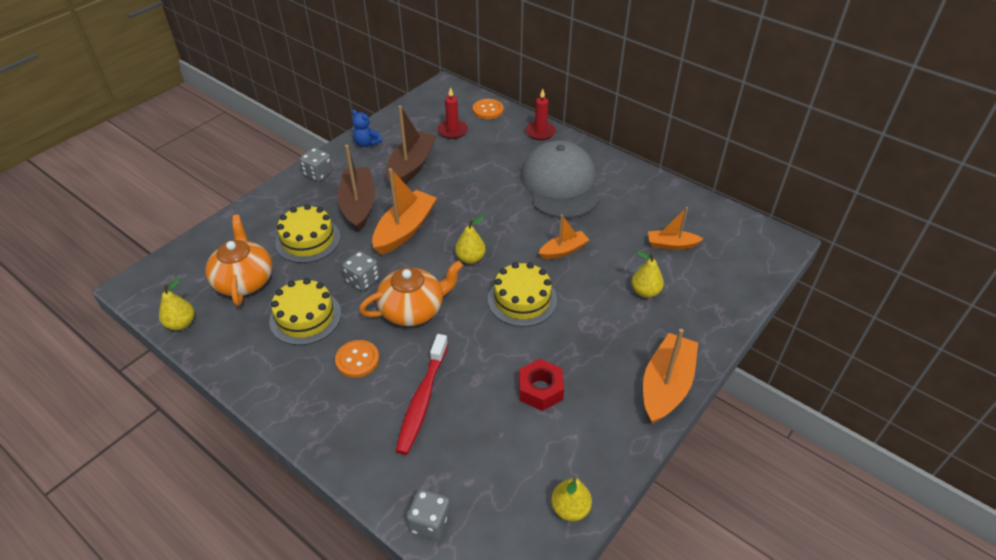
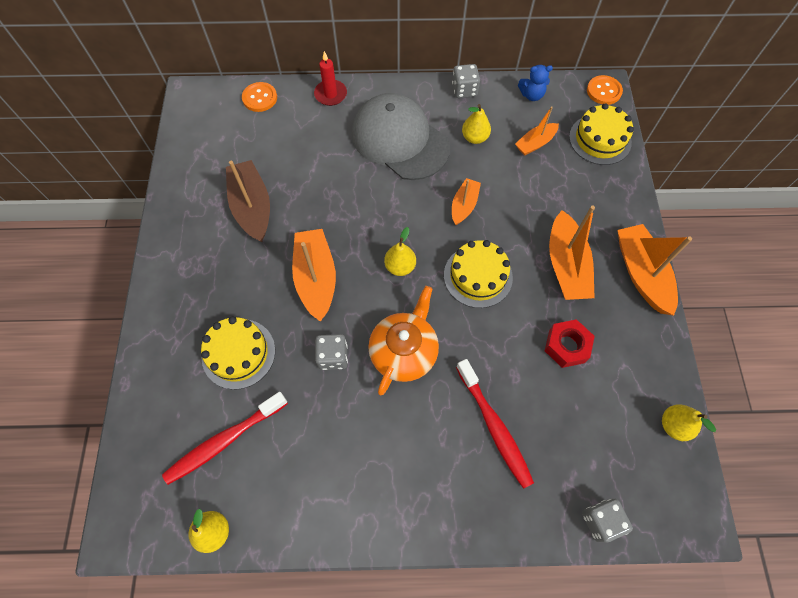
camera: 40 degrees left, 20 degrees up
orange teapot [205,215,272,306] -> red toothbrush [162,392,288,485]
yellow cake [269,278,341,345] -> yellow cake moved to [569,103,634,165]
grey dice [300,148,333,182] -> grey dice moved to [452,64,480,98]
orange button [335,340,379,378] -> orange button moved to [587,75,623,105]
brown boat [338,145,375,232] -> none
blue teddy bear [352,110,382,147] -> blue teddy bear moved to [518,65,553,101]
red candle [437,87,468,139] -> none
yellow pear [631,251,664,298] -> yellow pear moved to [462,104,491,144]
none -> orange boat [549,206,595,300]

